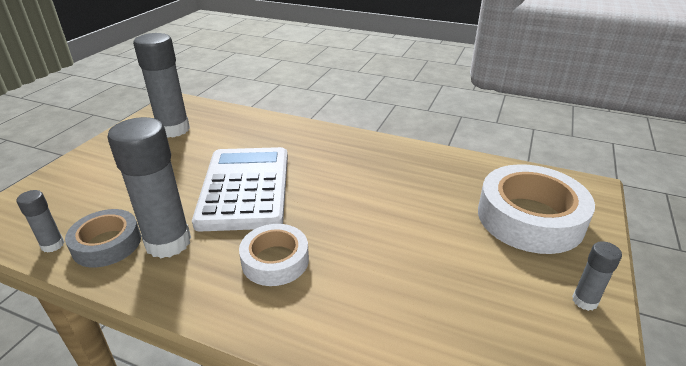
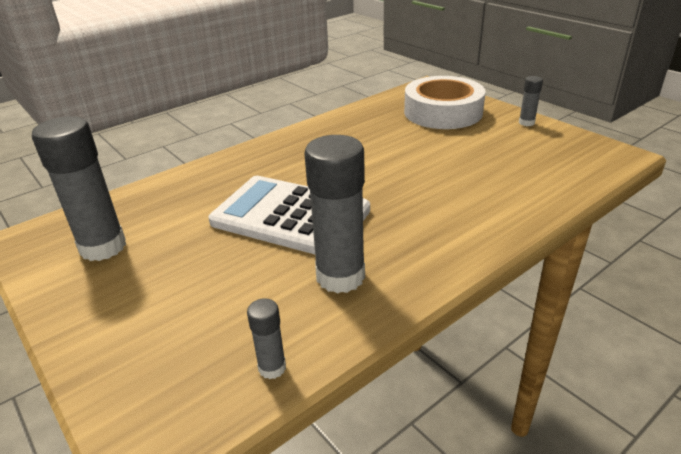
camera: 60 degrees left, 0 degrees up
grey tape [65,209,141,267] -> none
white tape [239,224,309,286] -> none

